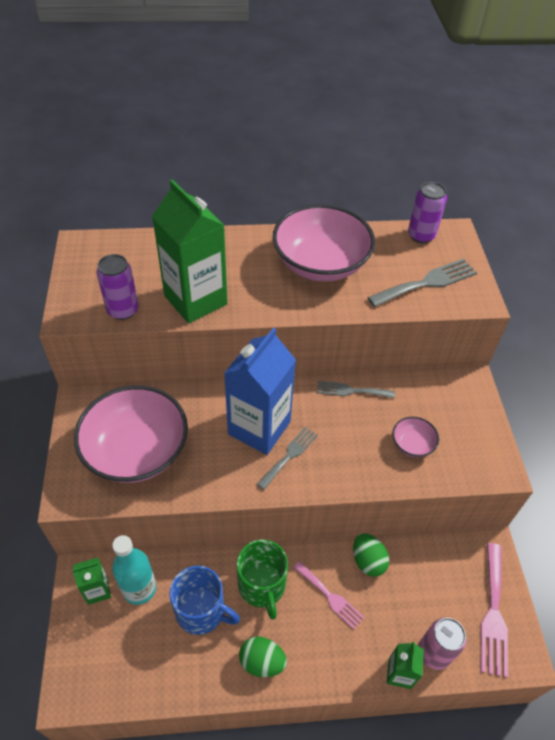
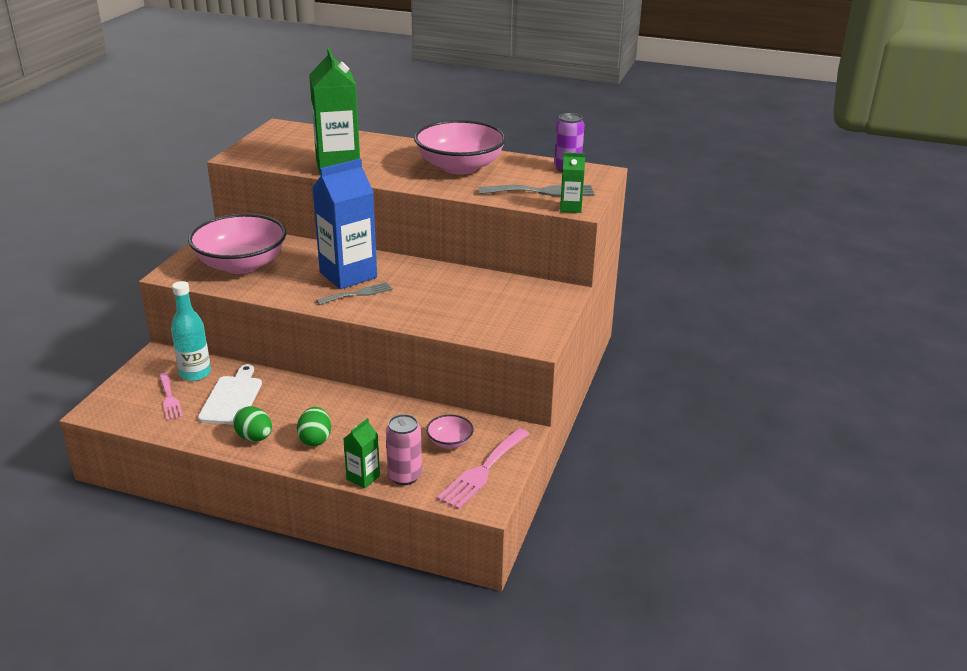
camera: 25 degrees right, 20 degrees down
green carton [72,558,111,605] -> green carton moved to [560,152,585,213]
purple can [96,254,139,320] -> none
blue mug [169,566,240,635] -> white cutting board [198,364,262,425]
green mug [237,539,288,620] -> none
pink fork [293,561,364,630] -> pink fork moved to [159,373,183,420]
grey fork [317,381,395,398] -> none
green egg [353,533,389,577] -> green egg moved to [297,407,331,446]
pink bowl [392,417,439,458] -> pink bowl moved to [426,415,474,449]

